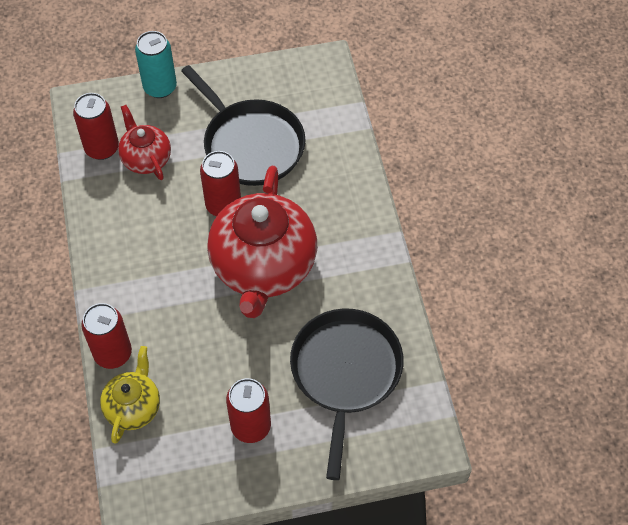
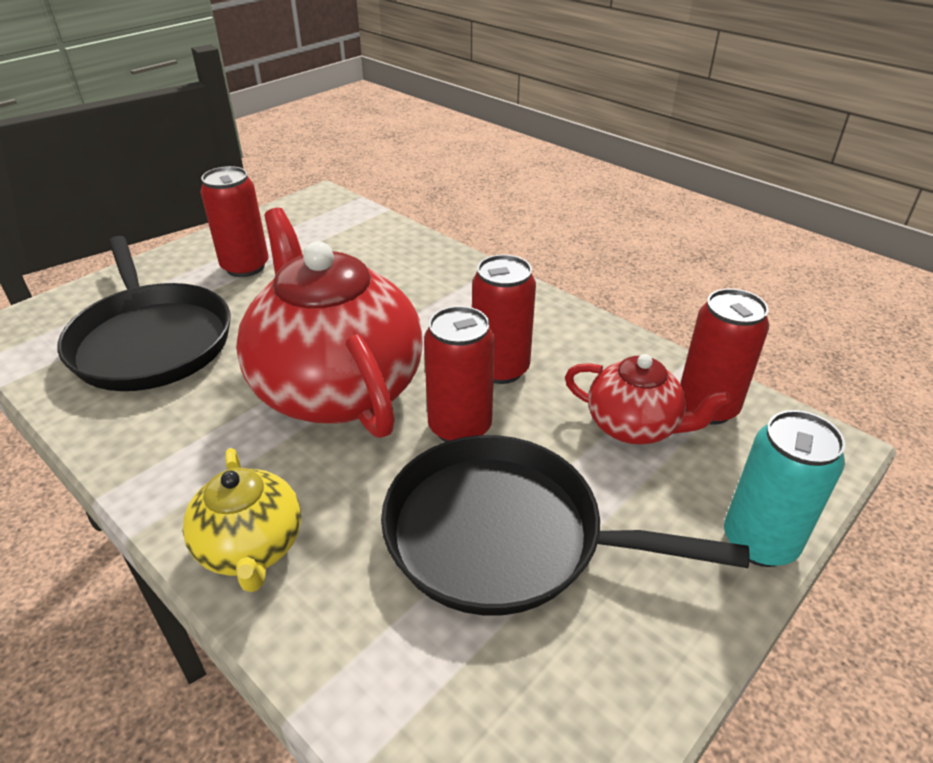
camera: 145 degrees right, 20 degrees down
red can [81,303,132,369] -> red can moved to [472,255,536,384]
yellow teapot [100,346,160,444] -> yellow teapot moved to [183,448,301,592]

